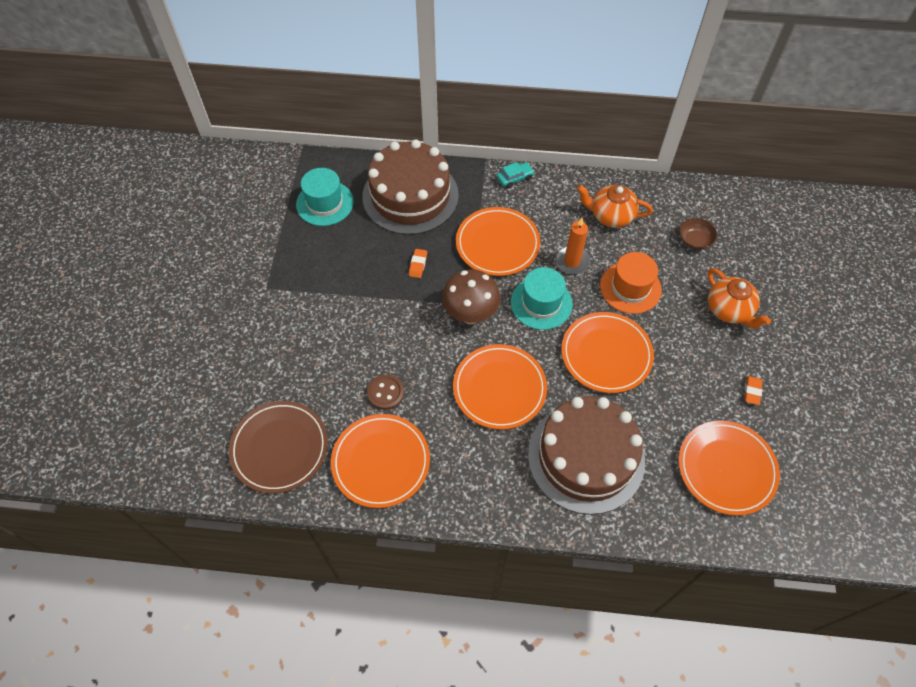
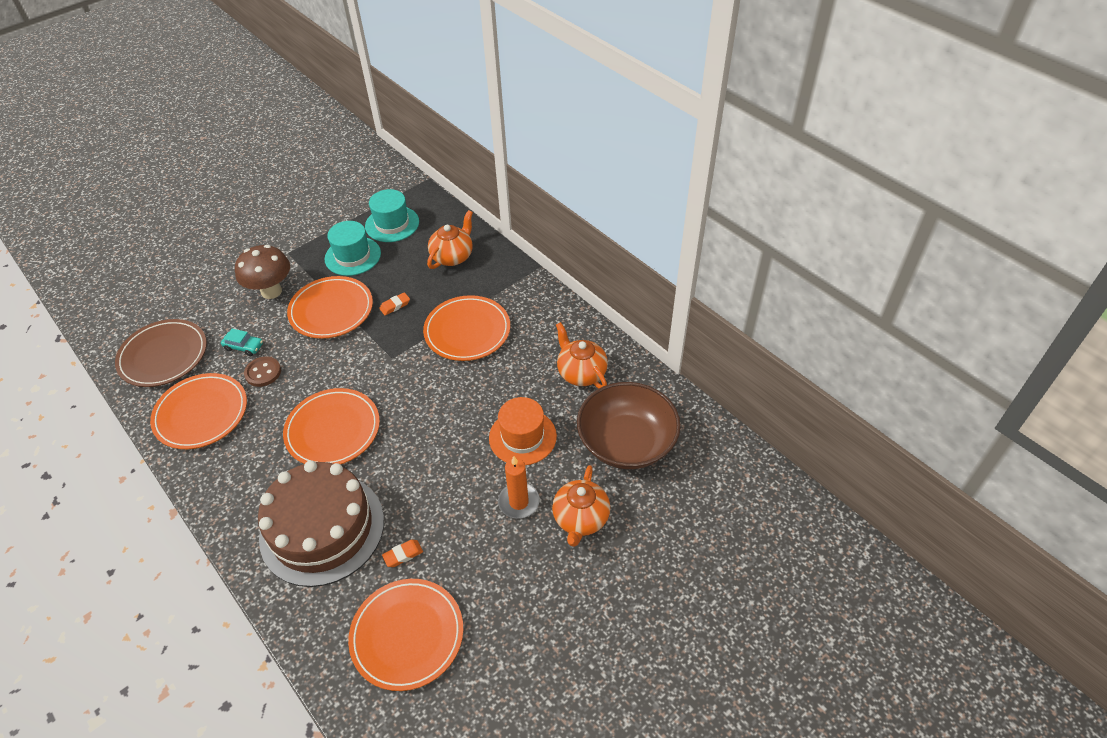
camera: 45 degrees right, 10 degrees down
brown cake [362,139,459,235] -> orange teapot [427,210,473,269]
brown mushroom [442,269,500,324] -> brown mushroom moved to [235,245,290,299]
turquoise car [497,162,535,188] -> turquoise car moved to [221,329,263,356]
turquoise hat [511,267,573,330] -> turquoise hat moved to [325,221,381,276]
orange candle [555,218,590,274] -> orange candle moved to [498,456,540,519]
orange plate [561,312,654,393] -> orange plate moved to [287,276,373,339]
brown bowl [679,218,717,250] -> brown bowl [577,382,681,469], size x2.33
orange eraser [744,376,763,405] -> orange eraser moved to [382,540,423,567]

